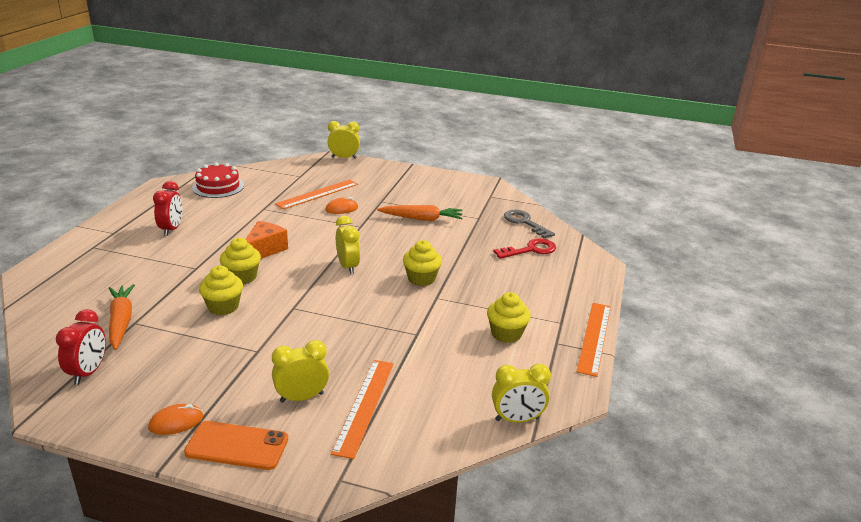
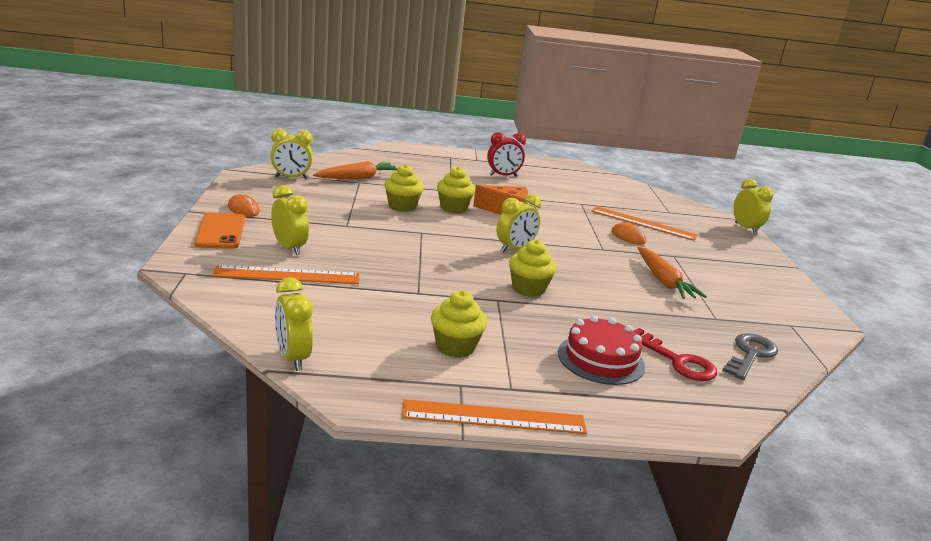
camera: 70 degrees right, 5 degrees down
red clock [56,309,106,385] -> yellow clock [270,129,313,179]
red cake [192,163,244,198] -> red cake moved to [558,316,645,385]

